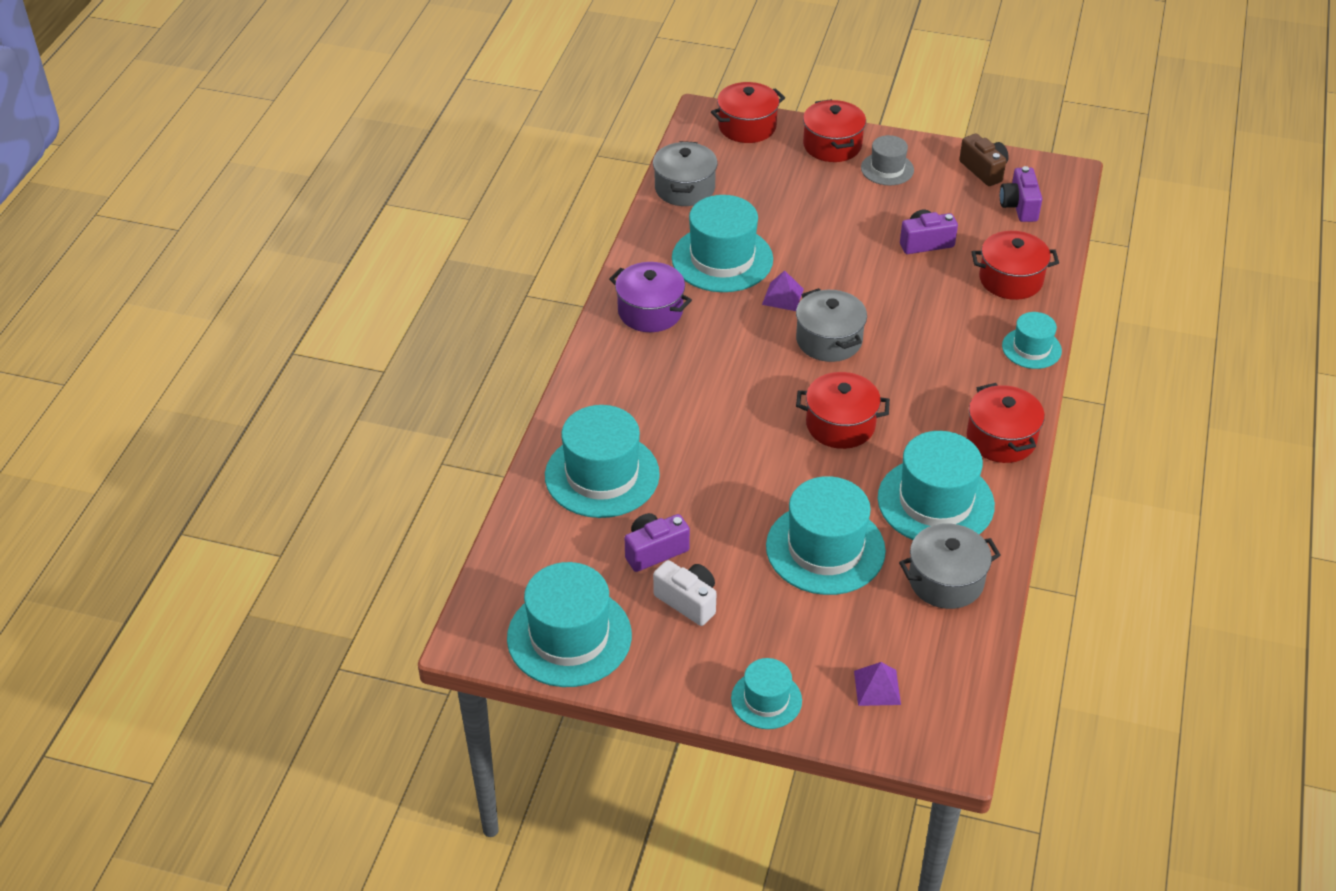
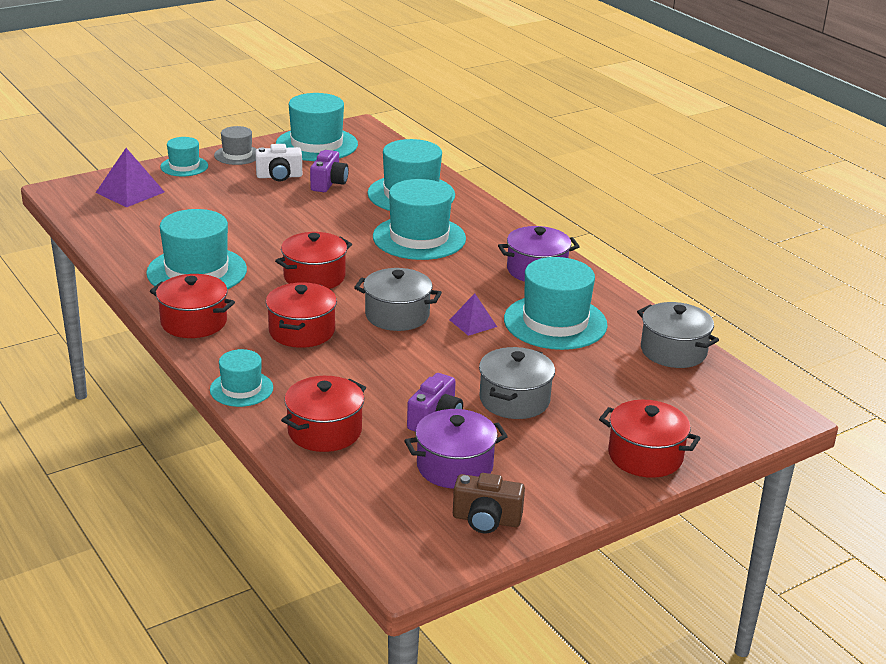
camera: 130 degrees right, 15 degrees down
red pot [711,82,785,143] -> red pot moved to [266,282,337,348]
turquoise hat [766,476,886,595] -> turquoise hat moved to [373,179,466,260]
purple pyramid [854,662,901,706] -> purple pyramid [96,148,164,207], size x1.62
grey hat [861,135,914,186] -> grey hat moved to [214,126,256,165]
grey pot [899,523,1001,609] -> grey pot moved to [479,347,555,419]
purple camera [1000,166,1042,222] -> none
none -> purple pot [404,409,508,489]

